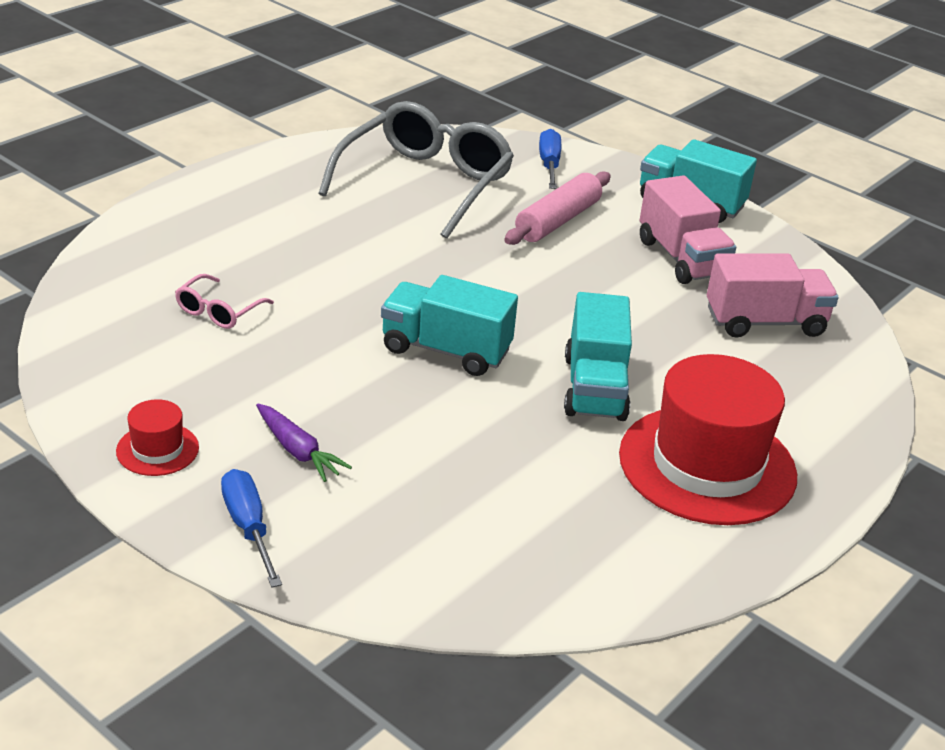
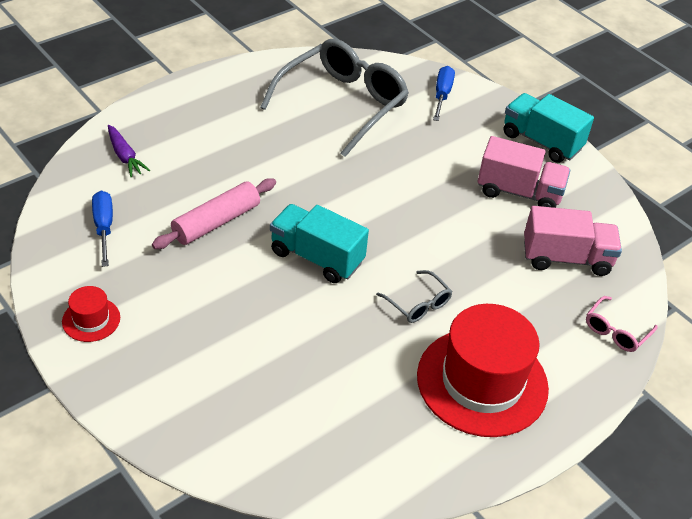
camera: 10 degrees right, 10 degrees up
pink glasses [175,274,274,329] -> pink glasses moved to [586,296,657,352]
blue screwdriver [221,469,282,588] -> blue screwdriver moved to [92,191,113,267]
purple carrot [256,403,352,482] -> purple carrot moved to [108,125,150,177]
pink rolling pin [504,171,611,245] -> pink rolling pin moved to [152,178,276,249]
turquoise truck [564,292,632,421] -> grey glasses [376,270,452,323]
pink truck [640,175,736,284] -> pink truck turned 60 degrees counterclockwise [478,136,571,208]

